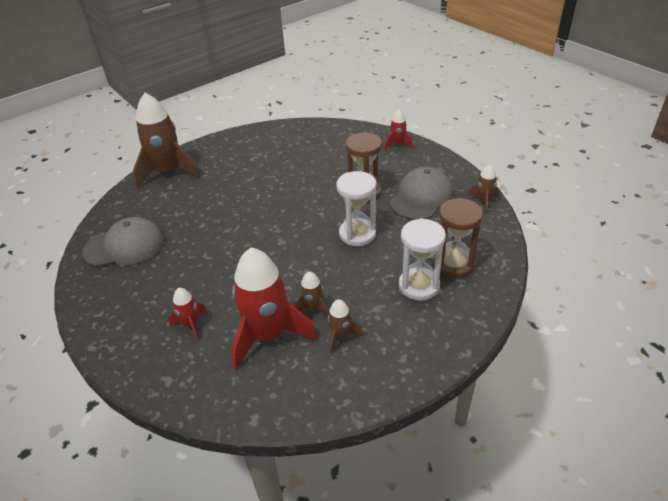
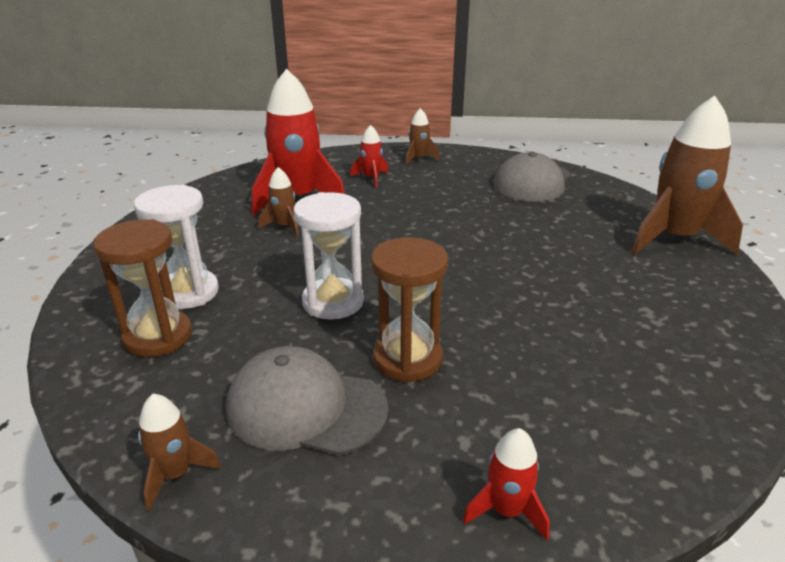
camera: 130 degrees right, 10 degrees down
brown rocket [327,299,364,354] -> brown rocket moved to [405,108,440,166]
grey cap [390,166,453,220] -> grey cap turned 120 degrees clockwise [226,346,389,456]

